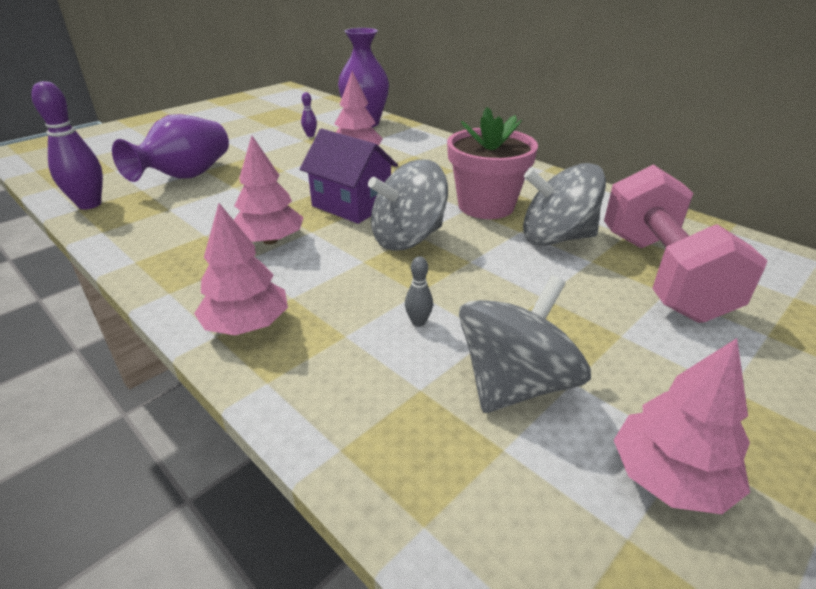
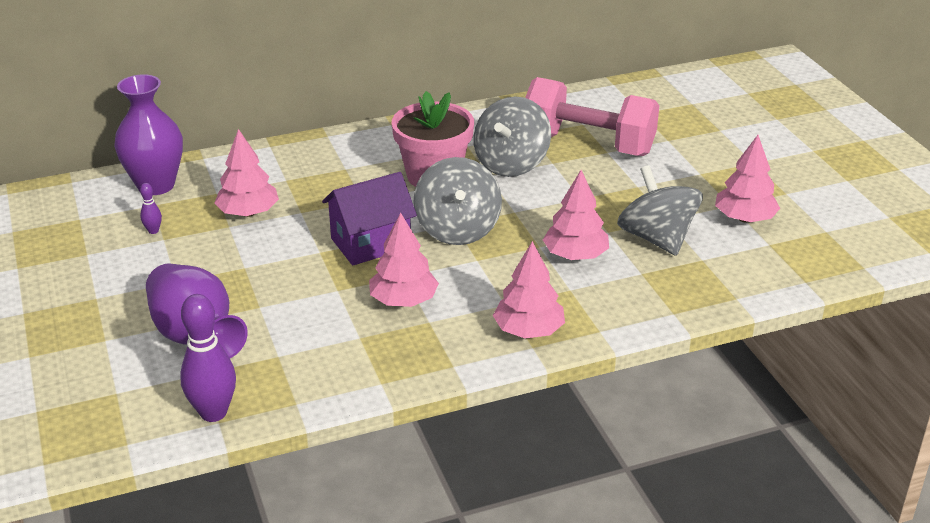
camera: 65 degrees left, 0 degrees up
grey bowling pin [405,256,433,327] -> pink tree [543,170,609,260]

